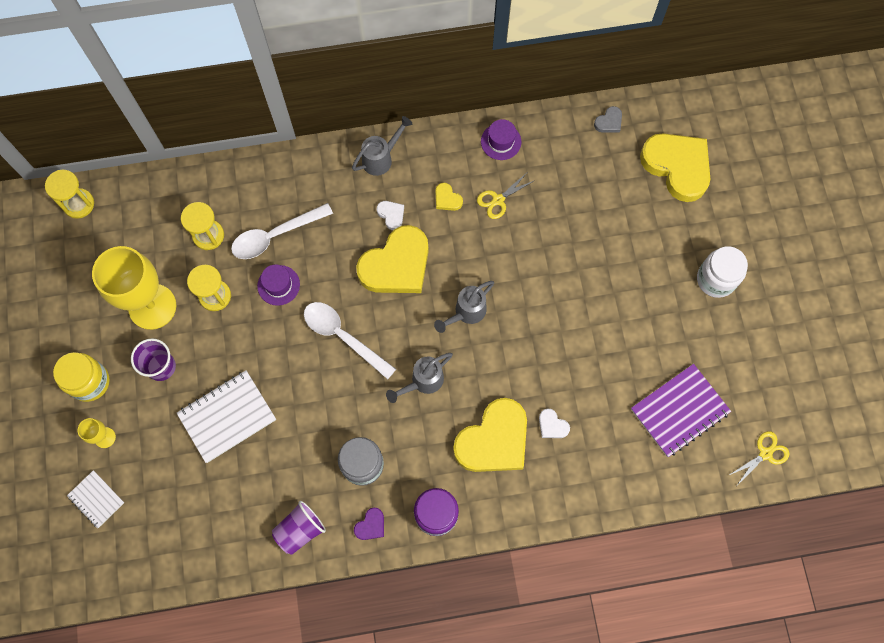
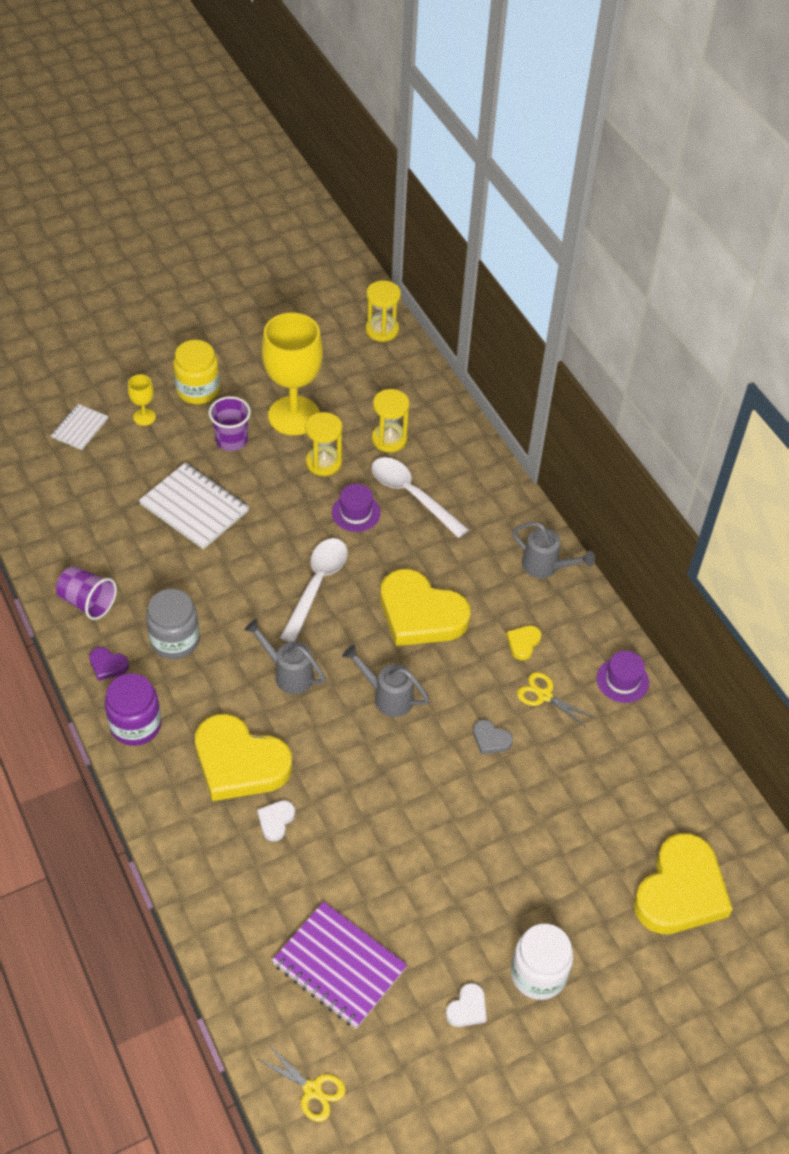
camera: 70 degrees right, 20 degrees down
white heart [377,201,404,230] -> white heart moved to [446,983,487,1027]
grey heart [594,106,622,132] -> grey heart moved to [473,720,513,754]

